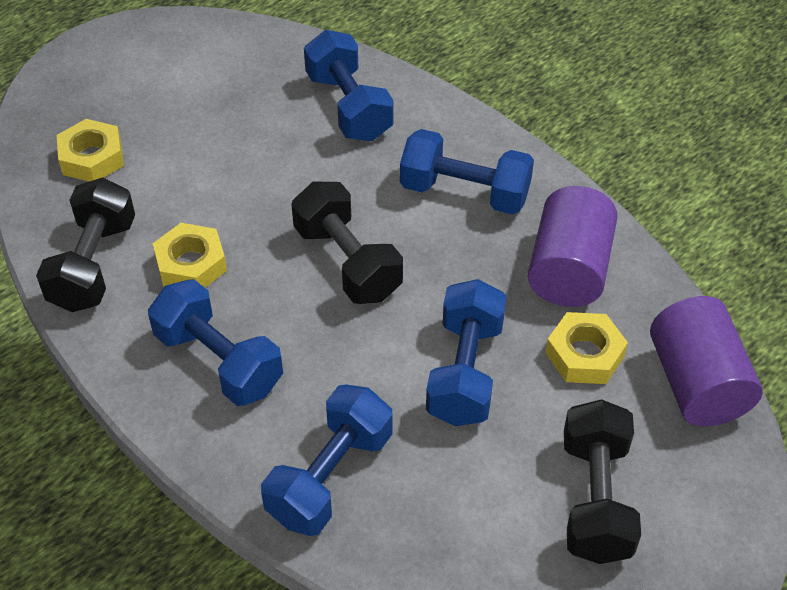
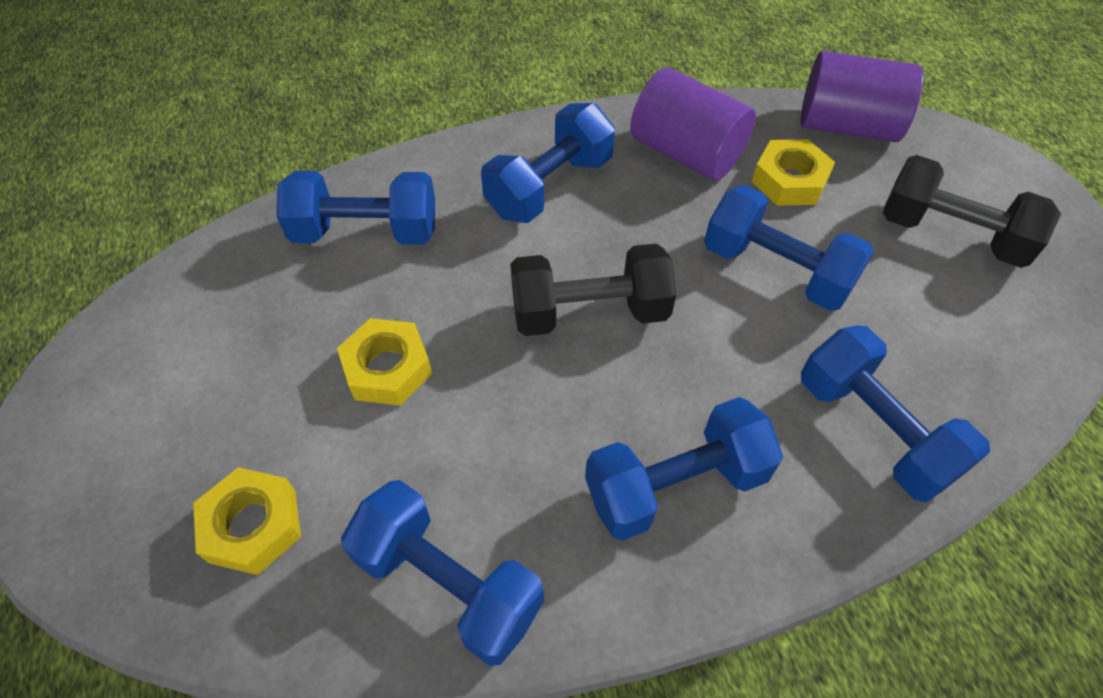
camera: 65 degrees left, 5 degrees up
black dumbbell [36,177,135,312] -> blue dumbbell [341,480,544,666]
yellow nut [153,223,227,288] -> yellow nut moved to [337,318,432,406]

